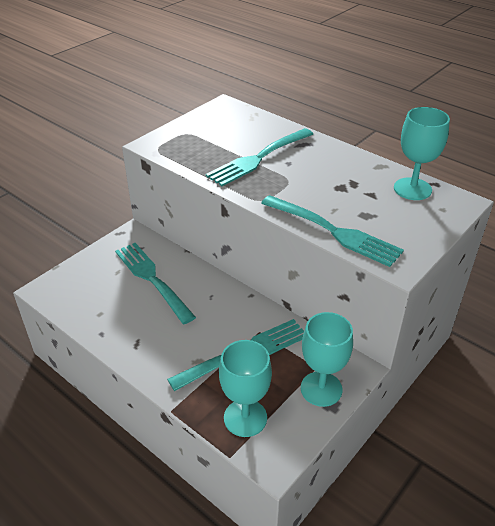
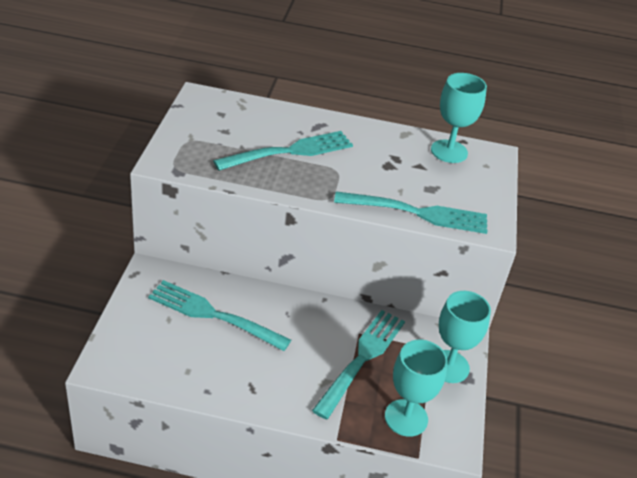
camera: 35 degrees left, 0 degrees up
turquoise fork [206,128,313,186] -> turquoise fork turned 135 degrees counterclockwise [213,131,353,171]

